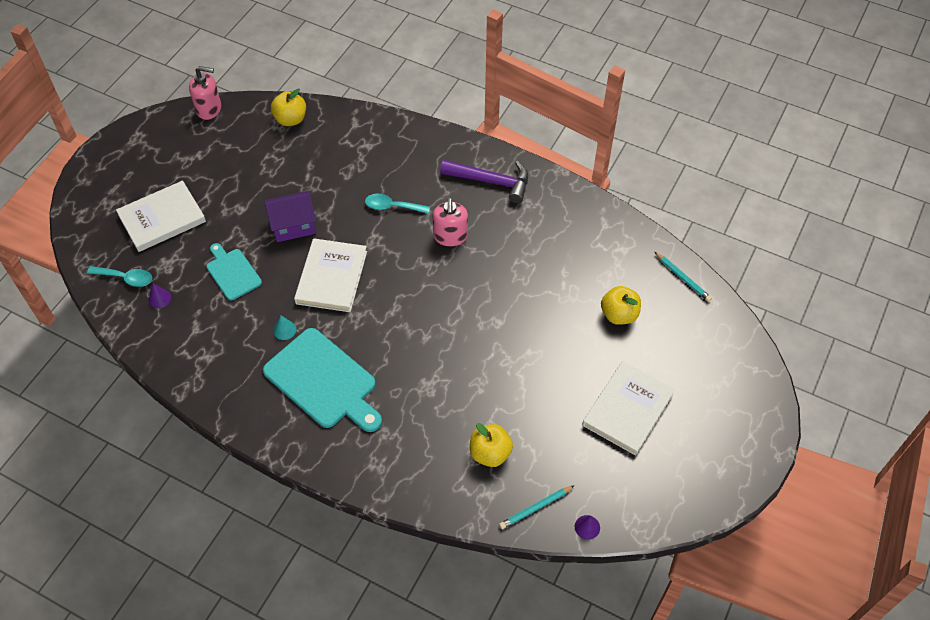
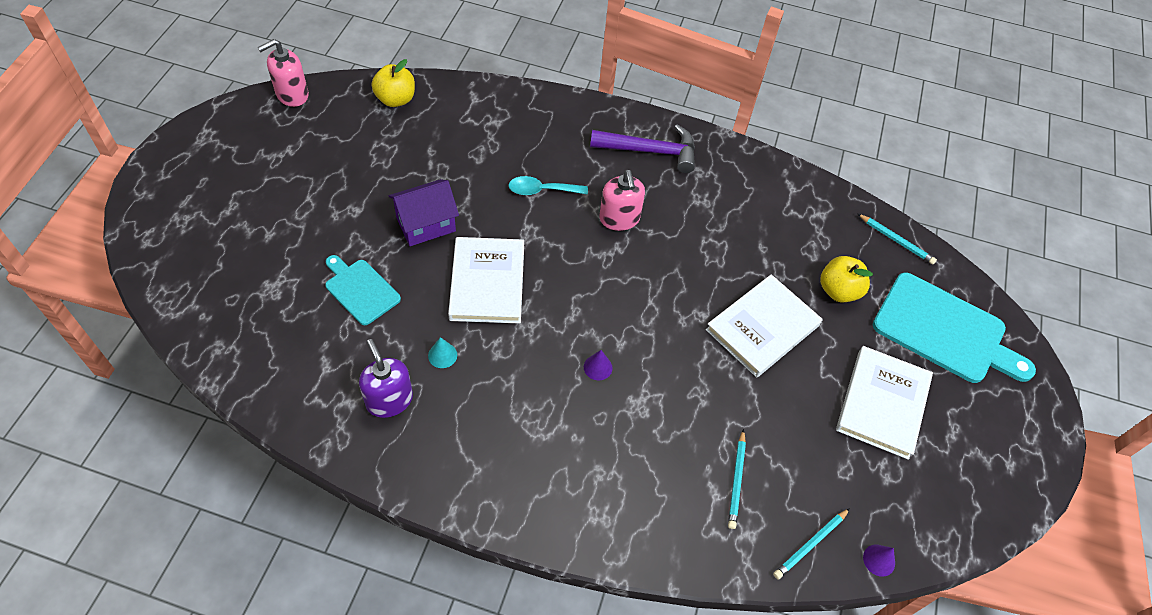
camera: 15 degrees left, 0 degrees up
turquoise spoon [87,266,152,287] -> none
white book [116,181,206,252] -> white book moved to [706,274,823,378]
purple cone [149,283,171,308] -> purple cone moved to [584,350,613,380]
pink soap dispenser [189,66,221,120] -> pink soap dispenser turned 150 degrees clockwise [258,39,309,107]
turquoise cutting board [263,328,382,432] -> turquoise cutting board moved to [873,273,1036,383]
yellow apple [470,423,513,467] -> turquoise pencil [728,429,746,529]
none -> purple soap dispenser [359,339,413,418]

